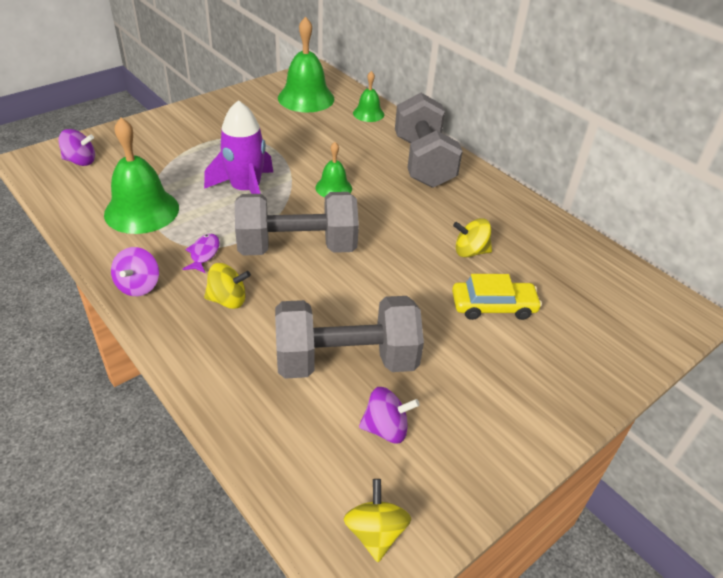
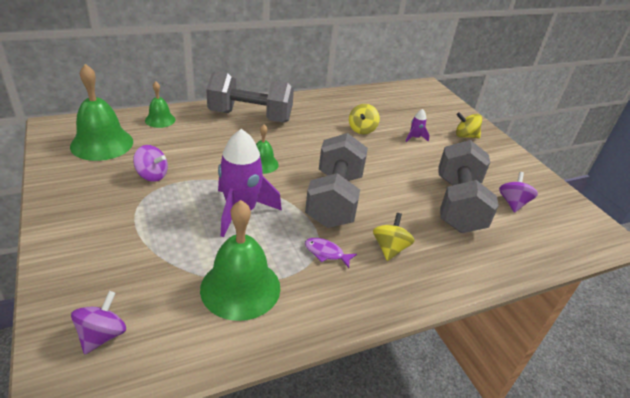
camera: 75 degrees left, 5 degrees down
purple spinning top [111,247,159,296] -> purple spinning top moved to [133,145,168,182]
yellow spinning top [344,479,411,562] -> yellow spinning top moved to [456,112,482,139]
yellow car [452,274,542,320] -> purple rocket [405,109,430,142]

